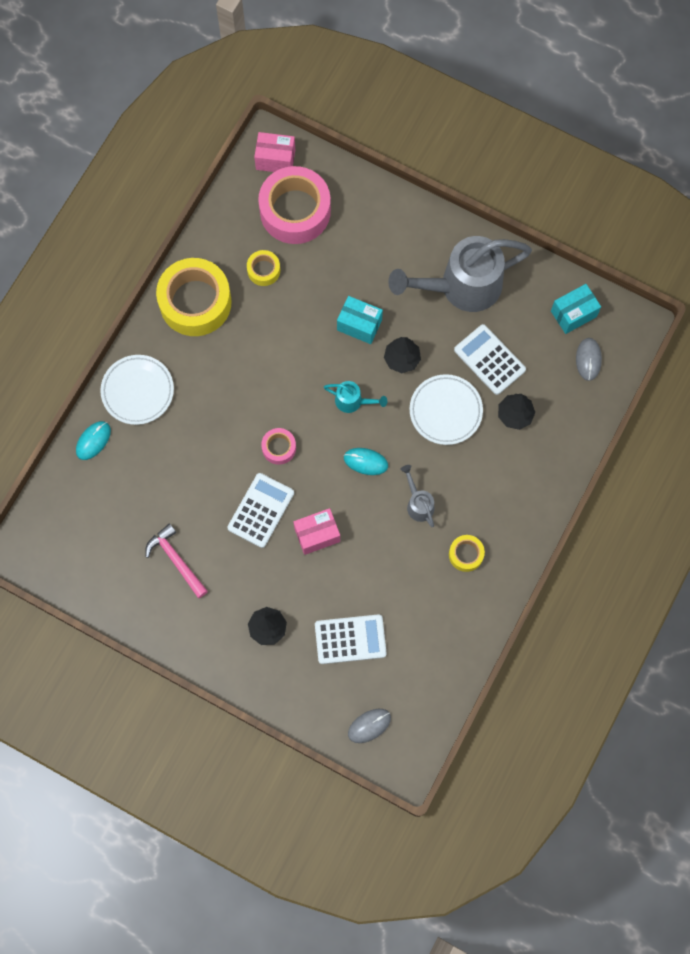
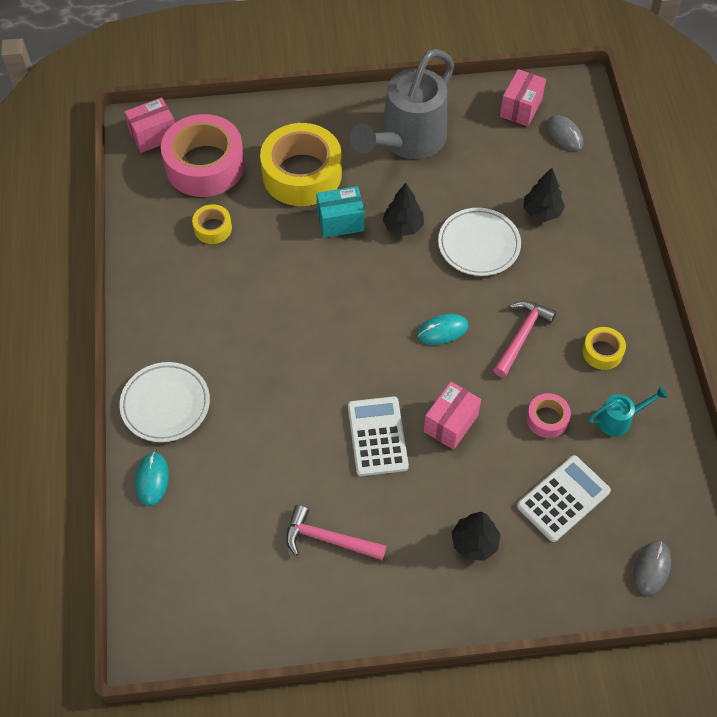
camera: 35 degrees left, 15 degrees down
yellow tape [156,258,232,336] -> yellow tape moved to [260,123,342,206]
pink tape [261,428,296,465] -> pink tape moved to [527,393,571,438]
turquoise watering can [324,381,387,413] -> turquoise watering can moved to [588,386,668,436]
grey watering can [400,465,434,527] -> pink hammer [493,300,556,377]
white calculator [454,324,526,395] -> none
turquoise box [551,284,601,334] -> pink box [500,69,546,127]

